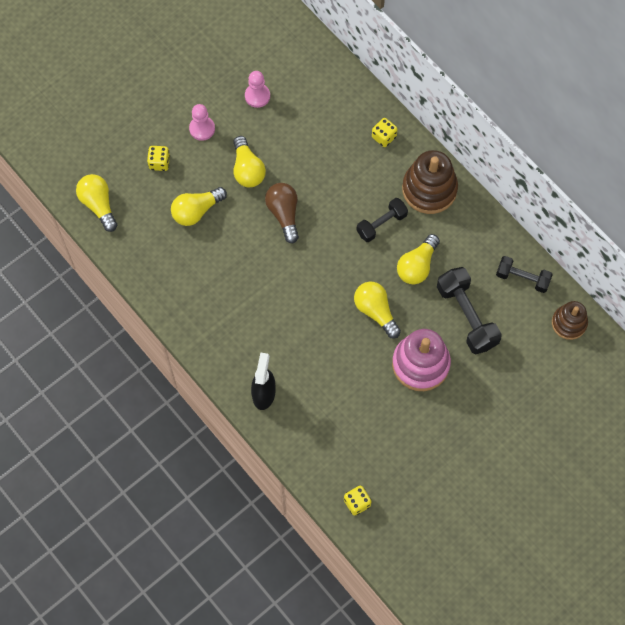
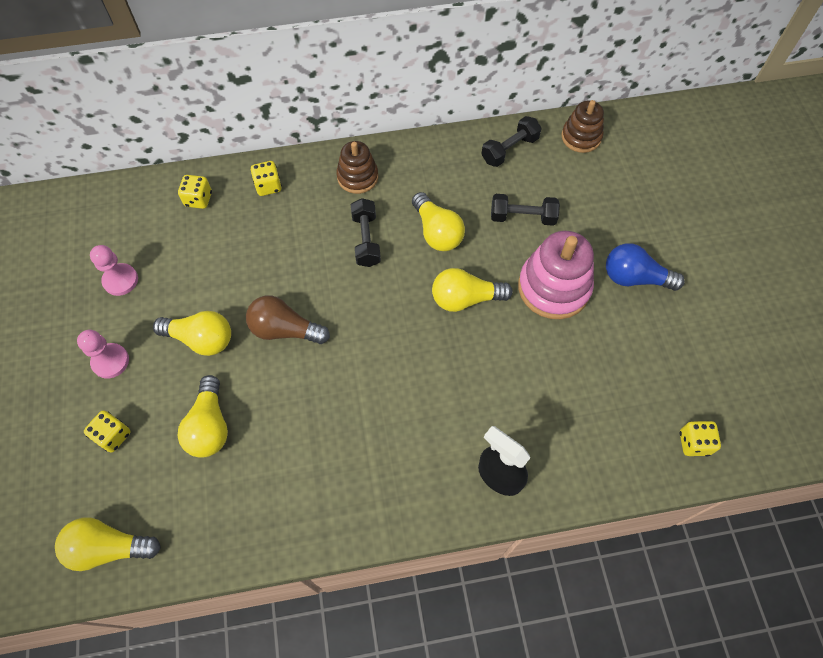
camera: 60 degrees left, 5 degrees down
brown stacking toy [402,150,458,214] -> brown stacking toy [336,141,378,194], size x0.62
black dumbbell [437,267,502,354] -> black dumbbell [491,194,560,226], size x0.63
none -> yellow dice [178,175,212,209]
none -> blue light bulb [606,243,685,291]

